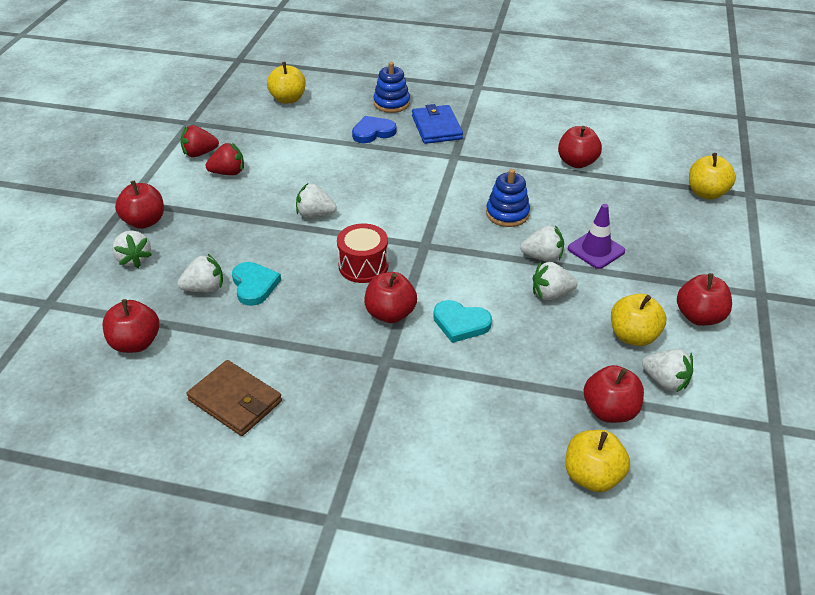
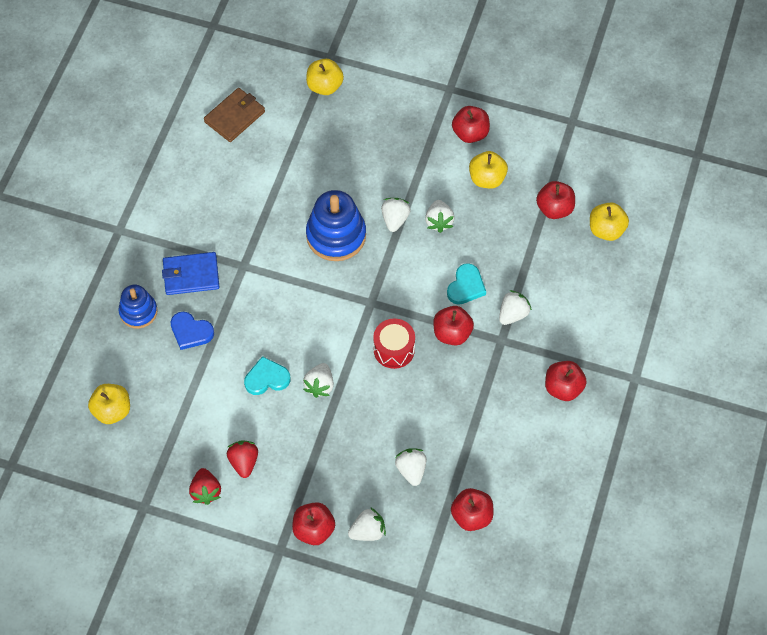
camera: 85 degrees left, 20 degrees up
brown wallet [186,360,282,436] -> brown wallet moved to [204,88,265,142]
turquoise heart [232,262,281,306] -> turquoise heart moved to [244,356,291,395]
blue heart [352,116,397,143] -> blue heart turned 45 degrees counterclockwise [171,312,214,350]
blue stacking toy [486,169,530,227] -> blue stacking toy [306,190,366,261], size x1.61
red apple [558,126,602,168] -> red apple moved to [545,361,587,401]
purple traffic cone [568,204,625,269] -> none
white strawberry [642,349,693,393] -> white strawberry moved to [499,290,532,325]

